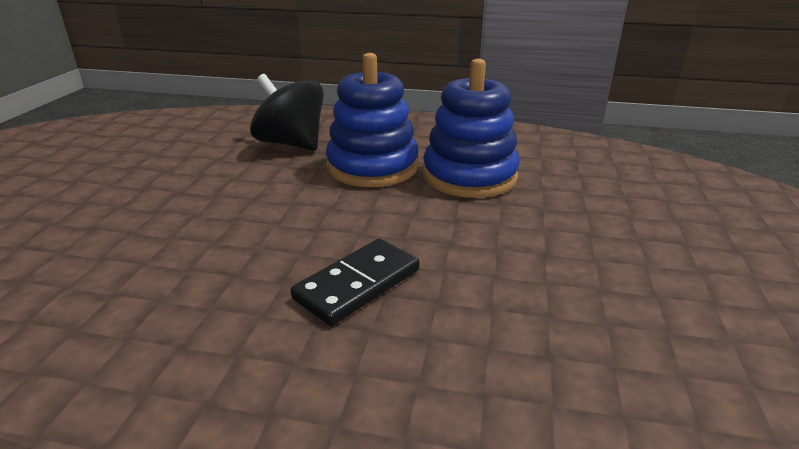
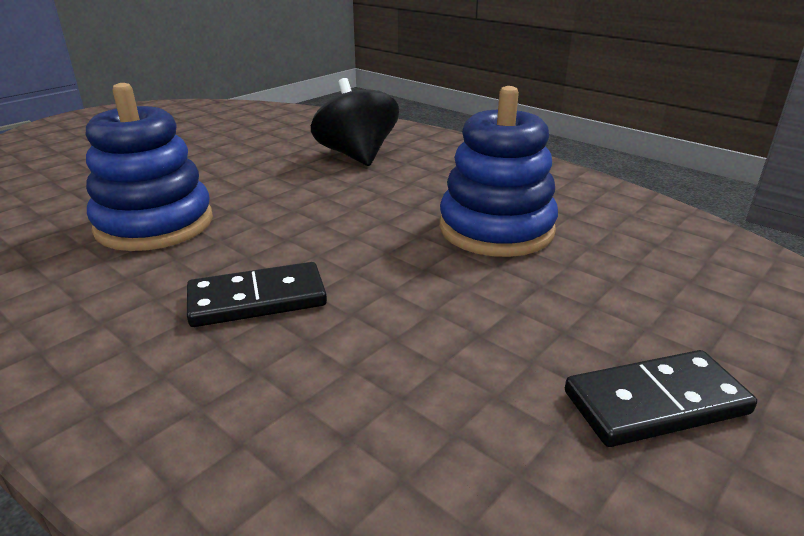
camera: 30 degrees right, 0 degrees up
blue stacking toy [326,53,418,187] -> blue stacking toy moved to [86,83,213,251]
none -> black domino [565,350,757,447]

